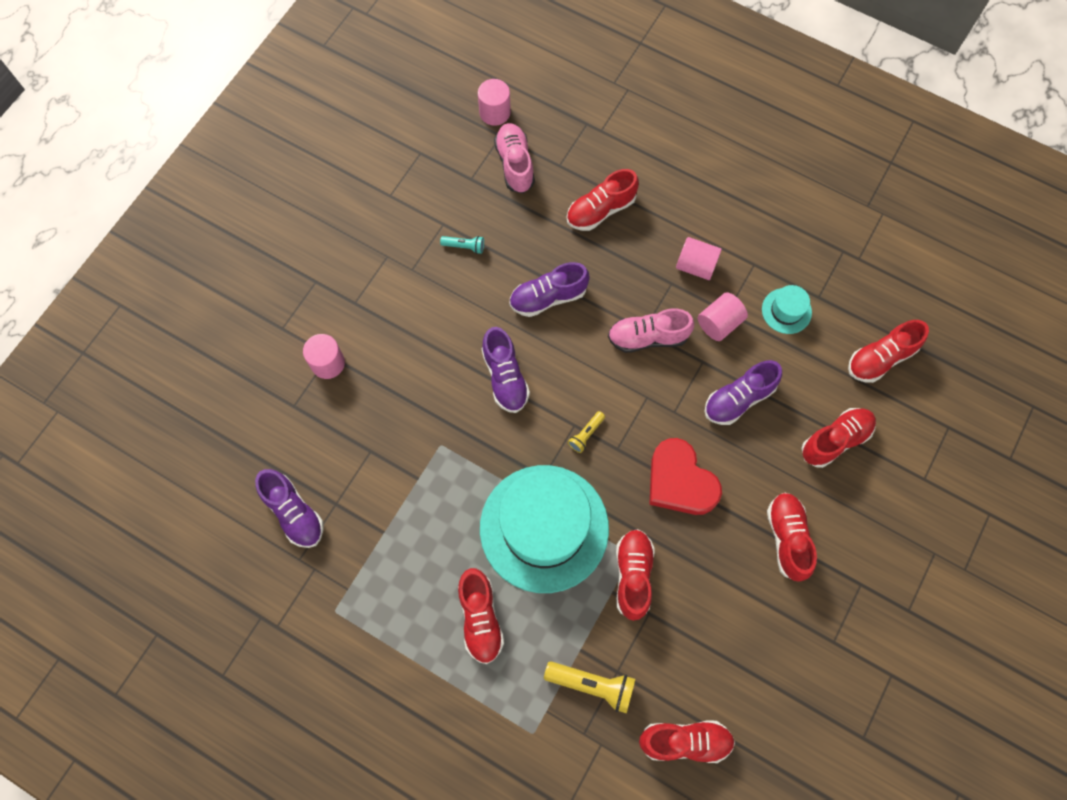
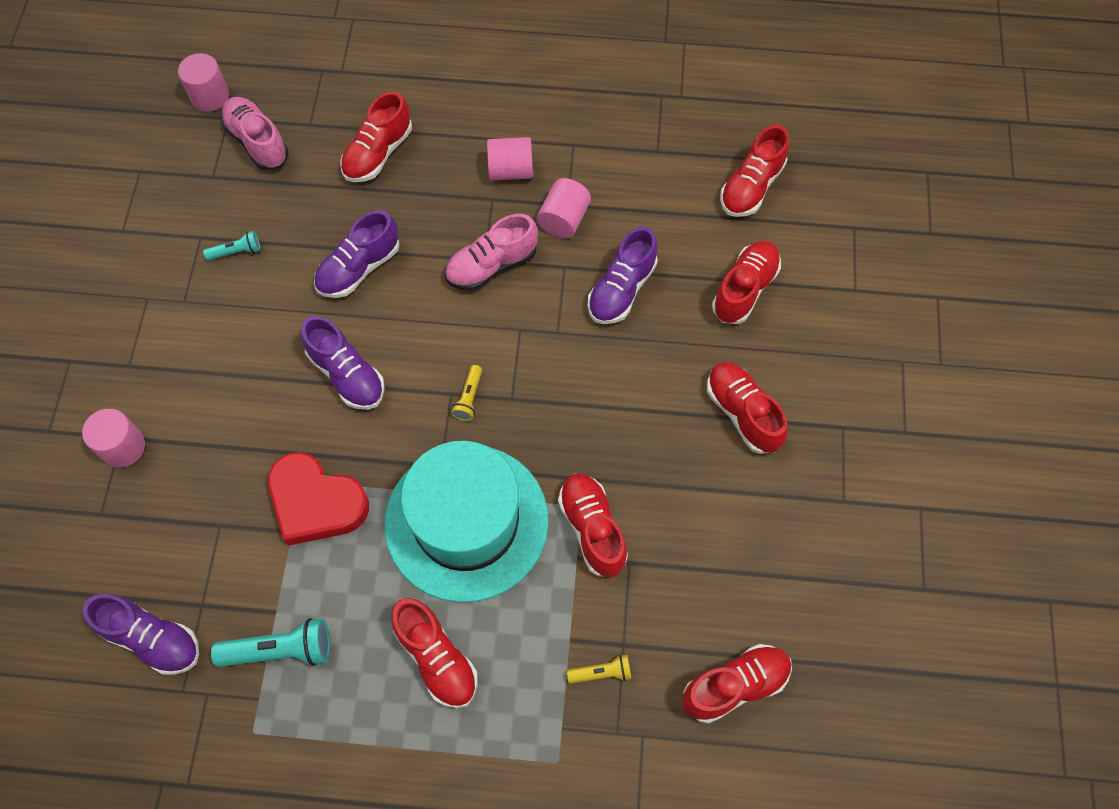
camera: 25 degrees left, 5 degrees down
yellow flashlight [544,661,635,713] -> yellow flashlight [567,655,631,684], size x0.56
red heart [649,438,722,515] -> red heart moved to [268,452,369,546]
turquoise hat [762,285,812,334] -> none
none -> turquoise flashlight [211,618,330,667]

